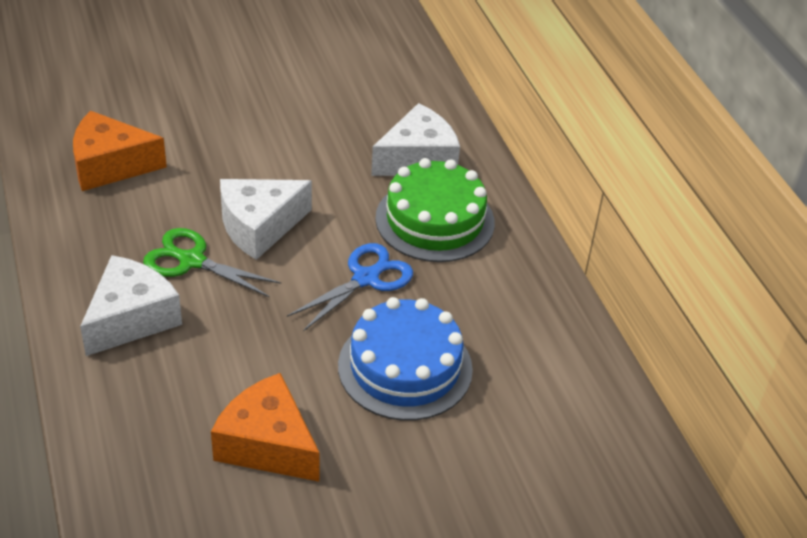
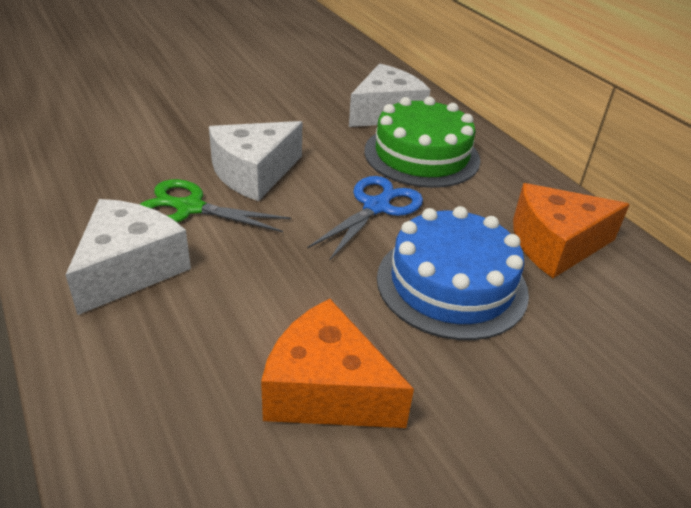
camera: 10 degrees left, 5 degrees down
orange cheese [73,111,167,191] -> orange cheese moved to [513,183,630,278]

